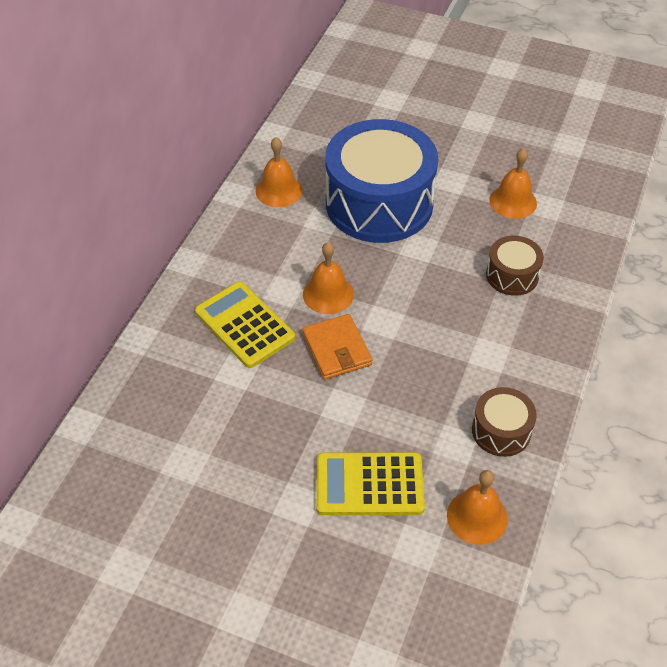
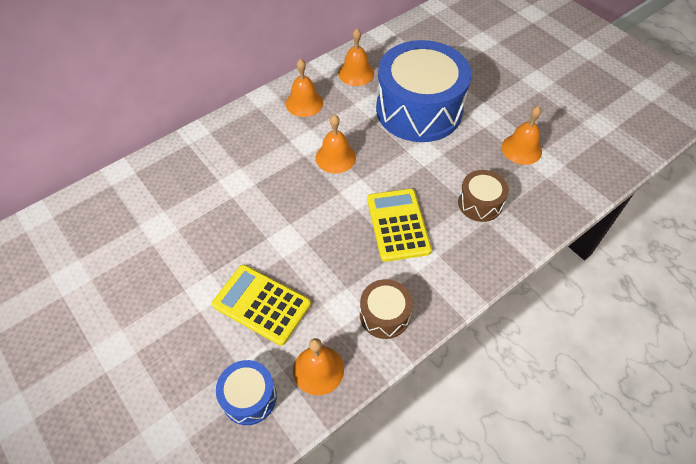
camera: 30 degrees right, 5 degrees up
yellow calculator [195,281,295,368] -> yellow calculator moved to [367,189,432,262]
orange wallet [302,314,372,380] -> none
none -> blue drum [216,360,277,425]
none -> orange bell [286,59,323,117]

